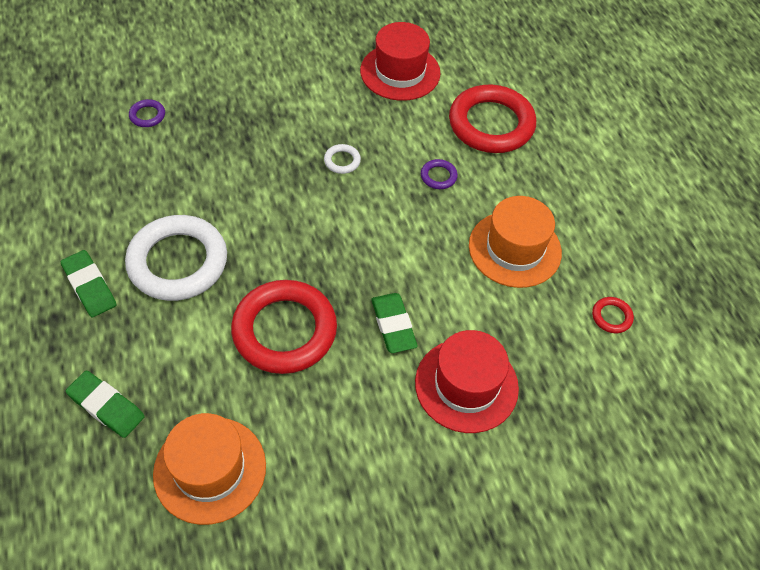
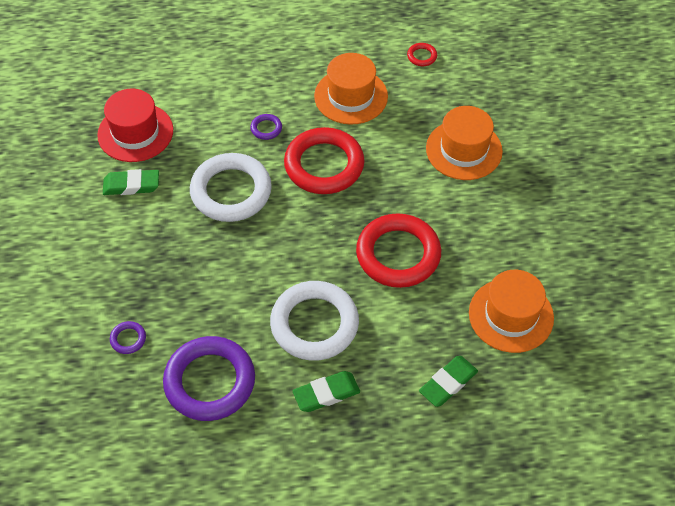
camera: 75 degrees left, 0 degrees up
white ring [324,144,361,174] -> white ring [190,153,272,222], size x2.46
green eraser [371,293,418,353] -> green eraser moved to [103,169,159,195]
red hat [415,330,519,433] -> orange hat [426,106,503,180]
red ring [449,85,536,153] -> red ring moved to [284,127,365,194]
none -> purple ring [163,336,255,421]

